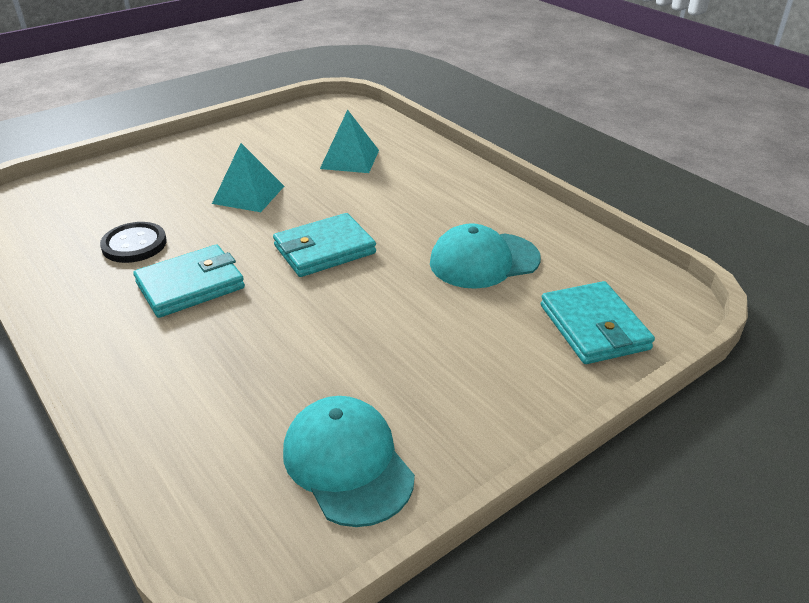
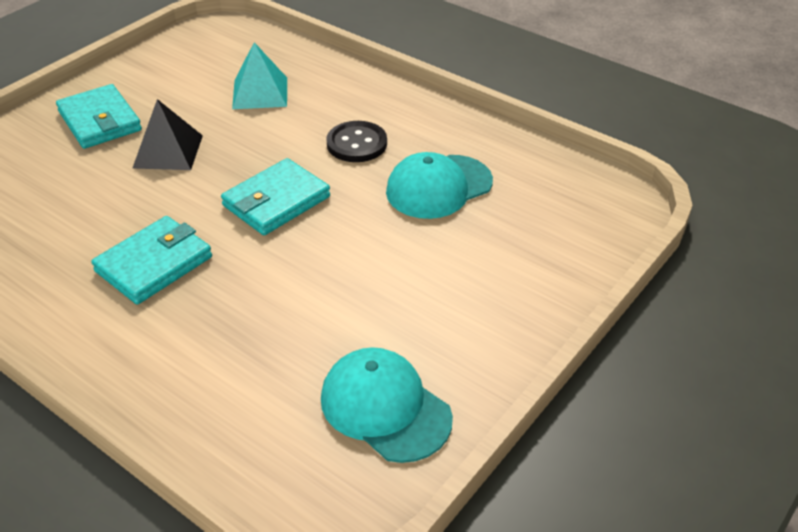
camera: 15 degrees left, 5 degrees up
black button [100,222,167,263] -> black button moved to [326,121,387,162]
turquoise pyramid [212,143,284,212] -> black pyramid [132,99,203,170]
turquoise wallet [541,281,655,364] -> turquoise wallet moved to [56,84,142,149]

